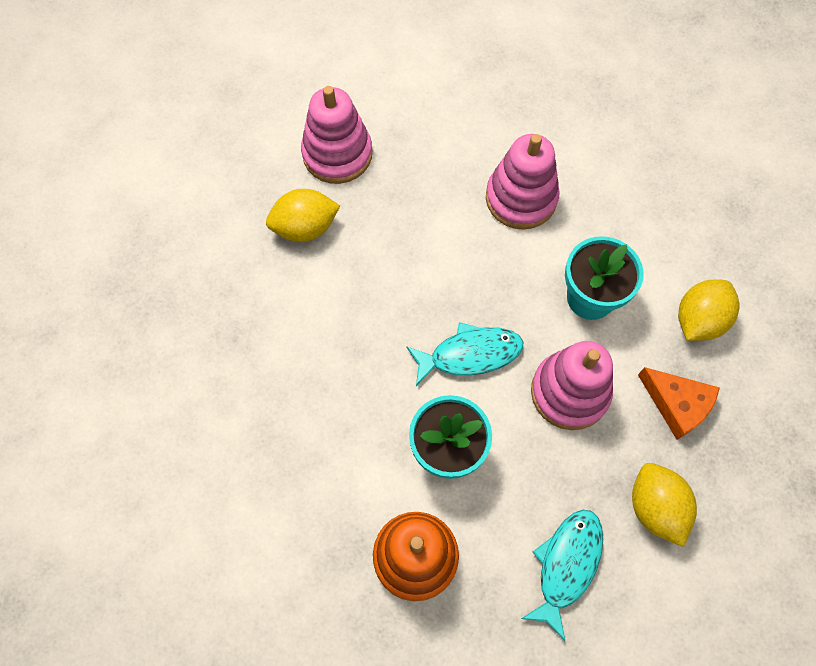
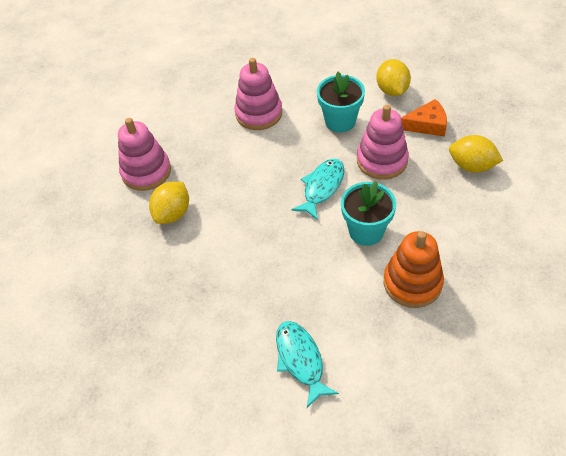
camera: 45 degrees left, 15 degrees down
turquoise fish [521,510,603,641] -> turquoise fish moved to [276,321,339,408]

